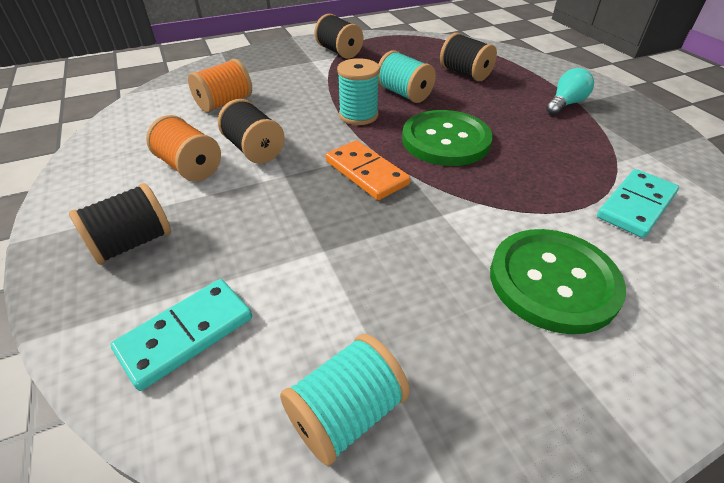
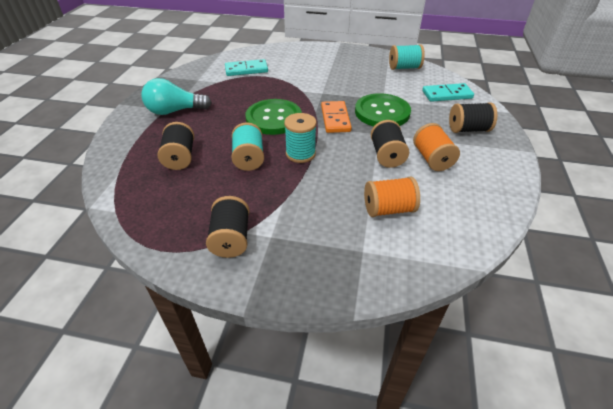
camera: 145 degrees left, 0 degrees up
green button [490,229,626,334] -> green button moved to [355,93,411,127]
turquoise light bulb [546,68,594,115] -> turquoise light bulb [141,78,212,115], size x1.50

